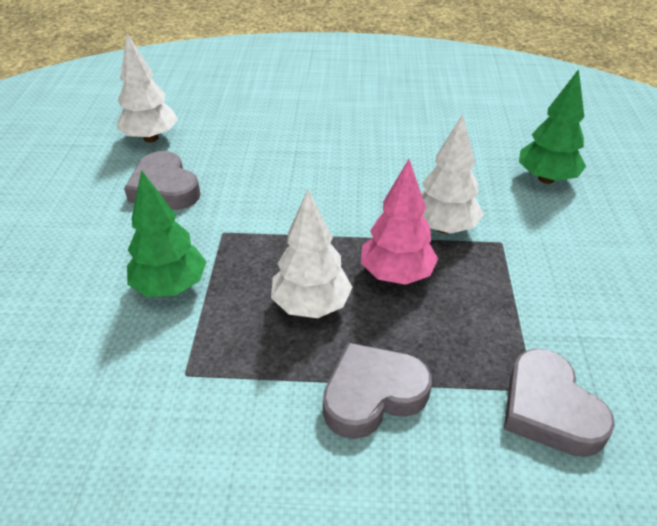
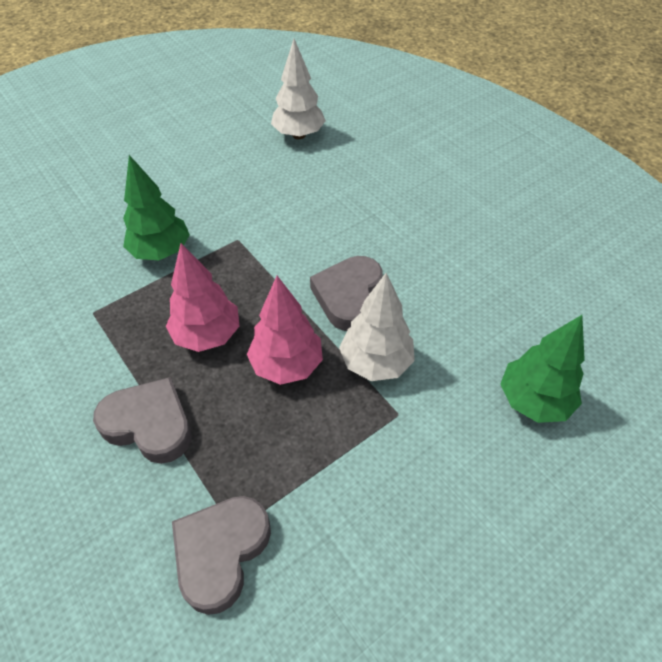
camera: 50 degrees right, 10 degrees up
grey heart [124,151,200,210] -> grey heart moved to [310,256,382,331]
white tree [271,189,353,318] -> pink tree [166,243,239,352]

